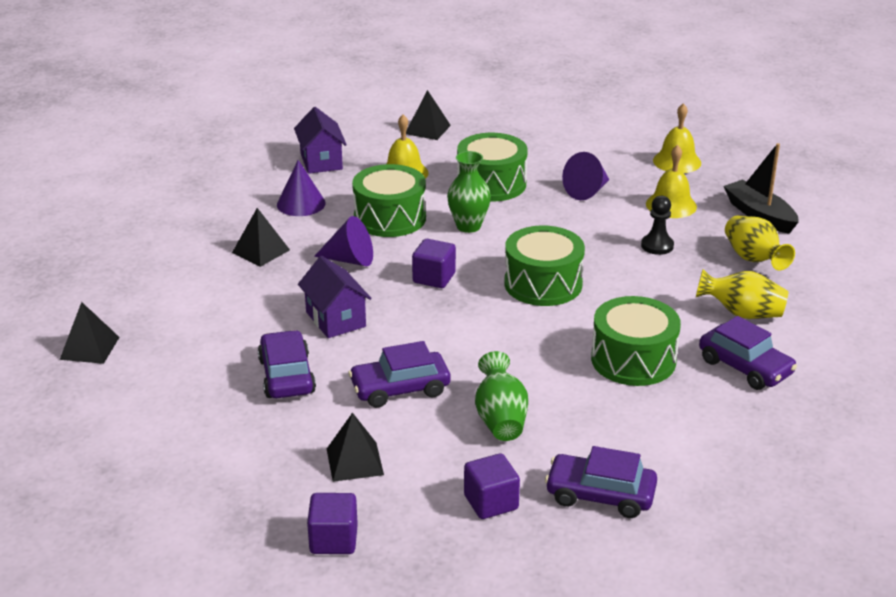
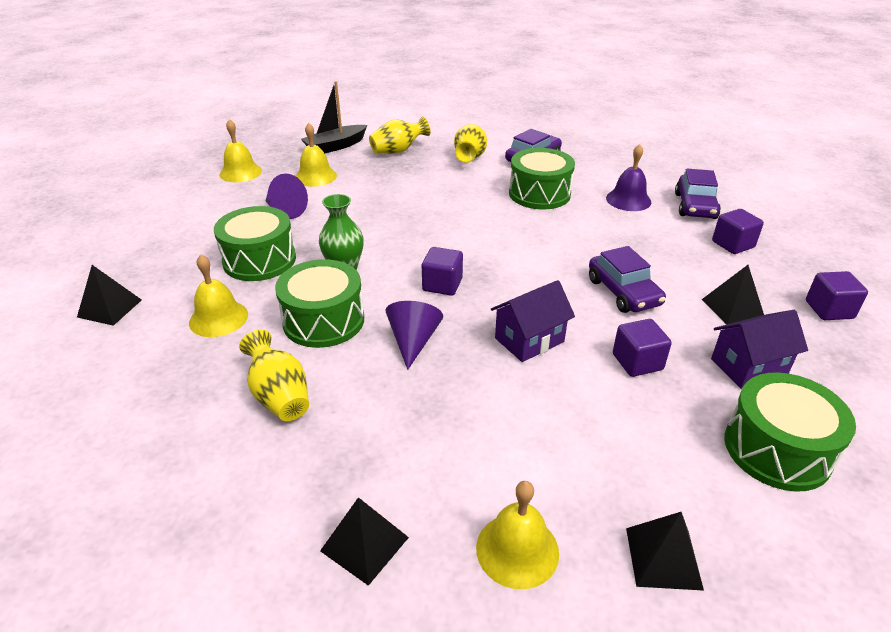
camera: 95 degrees left, 5 degrees up
black pyramid [232,208,290,267] -> black pyramid moved to [320,497,409,586]
purple car [258,330,316,398] -> purple cube [613,319,672,377]
purple cone [277,160,326,216] -> yellow vase [239,330,309,421]
purple house [294,107,347,174] -> purple house moved to [711,310,808,389]
green vase [475,351,528,441] -> none
green drum [504,225,585,306] -> green drum moved to [724,372,856,492]
black pawn [641,196,674,255] -> none
none -> yellow bell [476,481,559,589]
none -> purple bell [606,144,651,211]

